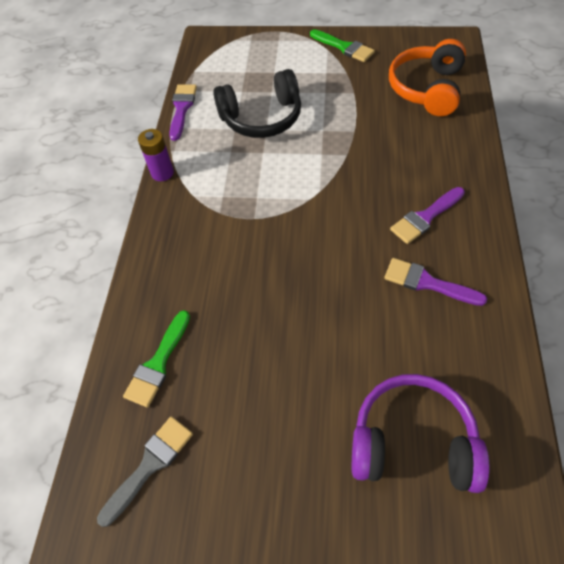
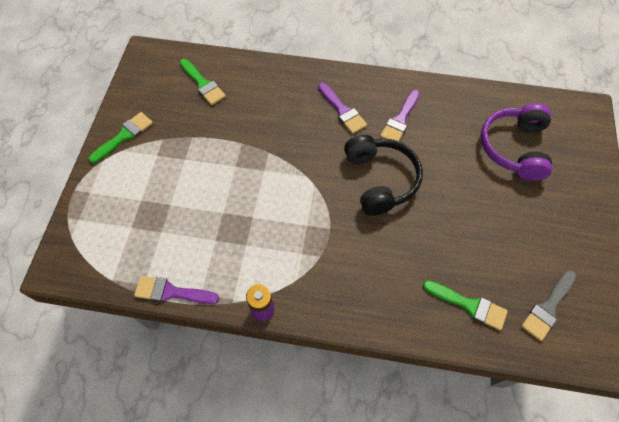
camera: 90 degrees left, 5 degrees up
grey brush [97,416,193,527] -> grey brush turned 90 degrees counterclockwise [521,270,576,341]
black headphones [213,69,301,138] -> black headphones moved to [344,135,423,216]
orange headphones [389,39,466,116] -> green brush [180,59,226,105]

